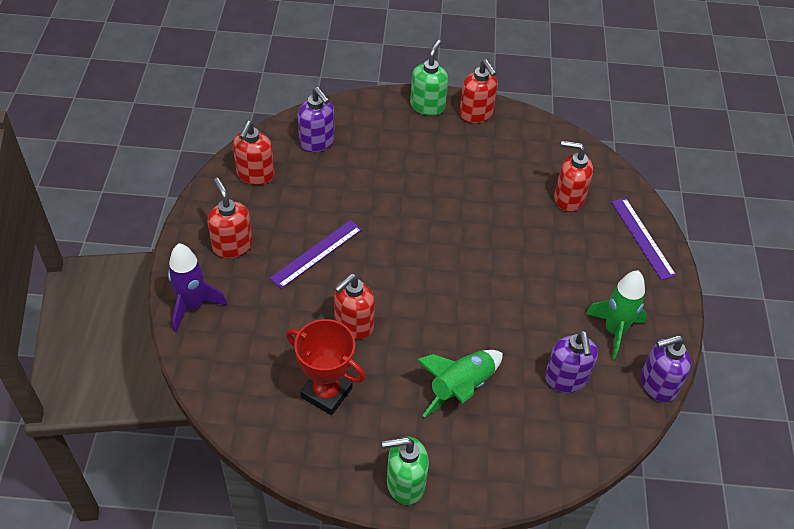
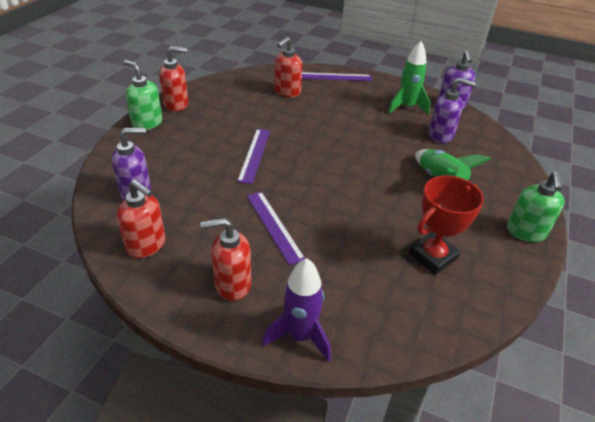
camera: 70 degrees left, 10 degrees down
red soap dispenser [334,274,375,339] -> none
none -> purple ruler [237,129,270,184]

